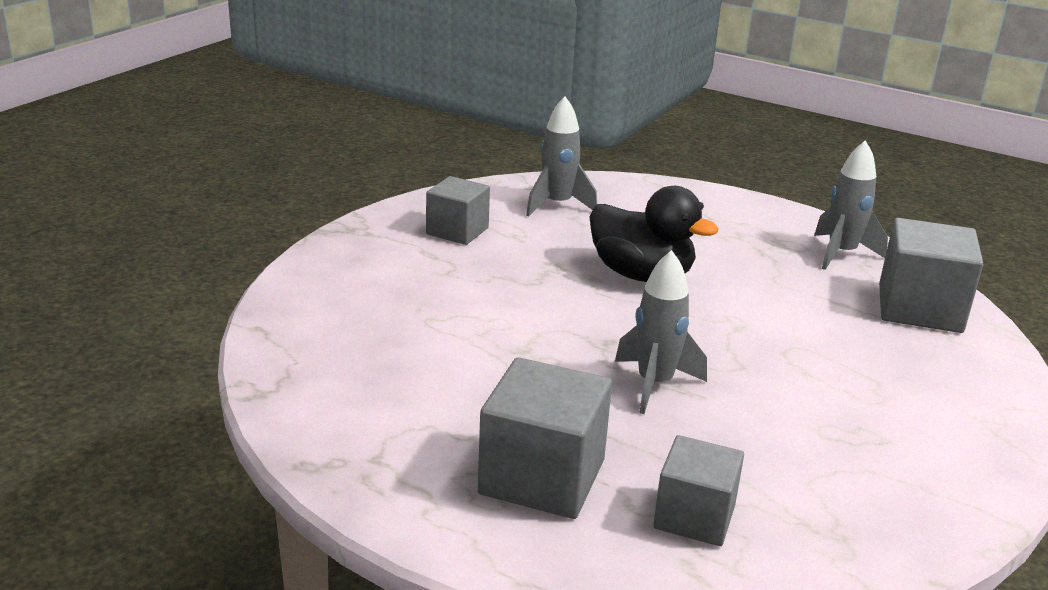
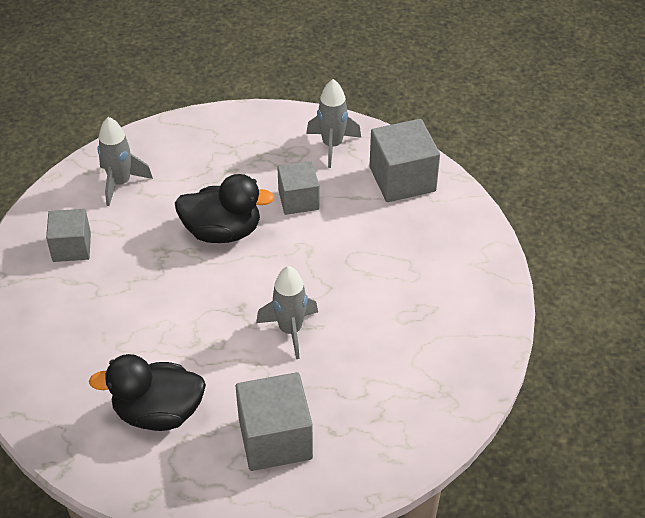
camera: 30 degrees left, 20 degrees up
grey cube [653,435,744,546] -> grey cube moved to [277,161,319,215]
none -> black duck [89,354,206,431]

